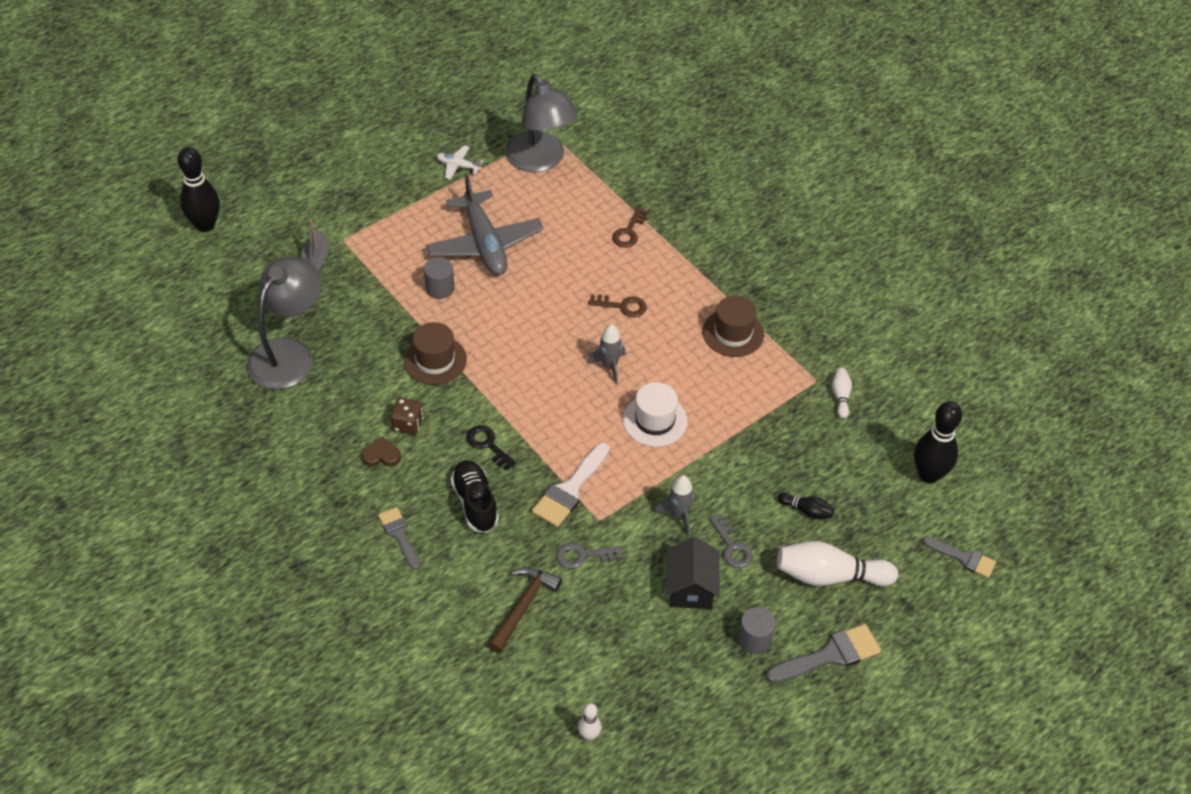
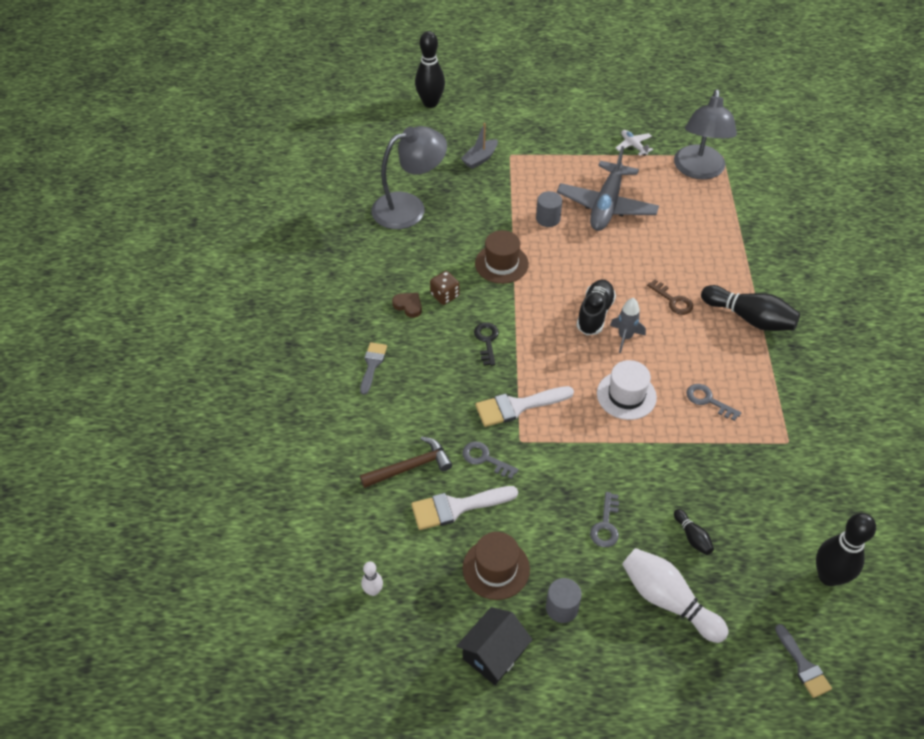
camera: 40 degrees right, 0 degrees up
black shoe [451,460,499,533] -> black shoe moved to [576,280,616,335]
brown key [612,207,648,248] -> none
grey rocket [654,475,694,536] -> none
black house [667,537,720,609] -> black house moved to [457,607,533,685]
brown hat [702,296,764,357] -> brown hat moved to [462,532,530,600]
grey brush [766,624,881,683] -> none
white bowling pin [832,368,852,419] -> none
none -> white brush [411,486,518,530]
none -> grey key [687,384,741,421]
none -> black bowling pin [701,285,800,331]

